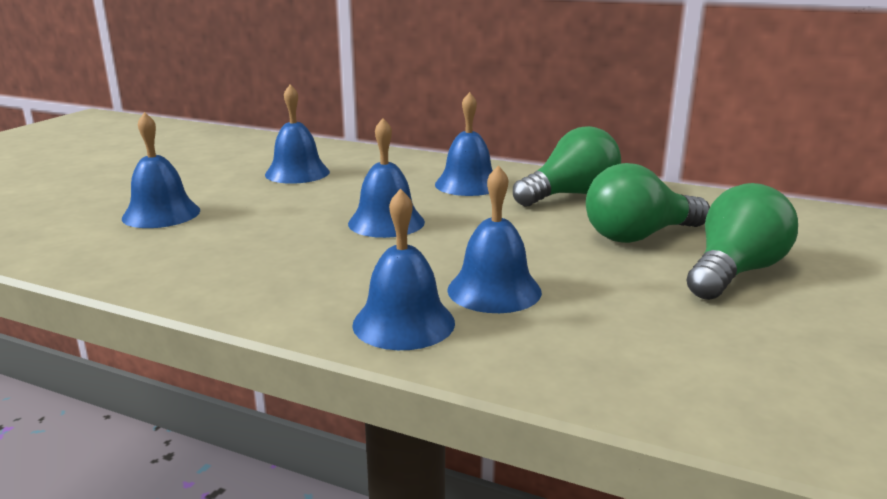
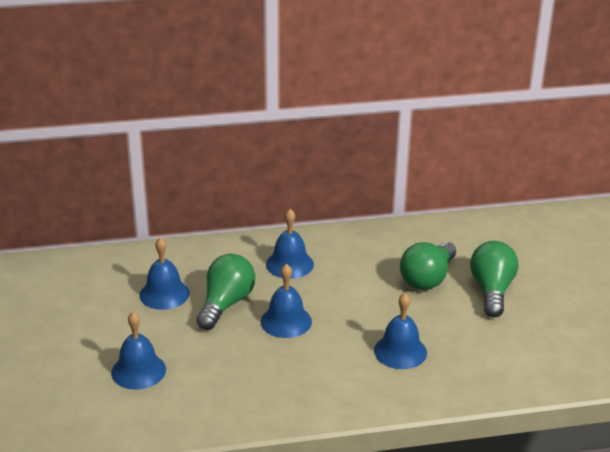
camera: 35 degrees left, 10 degrees up
blue bell [352,188,455,350] -> none
green light bulb [513,126,621,207] -> green light bulb moved to [196,254,255,330]

